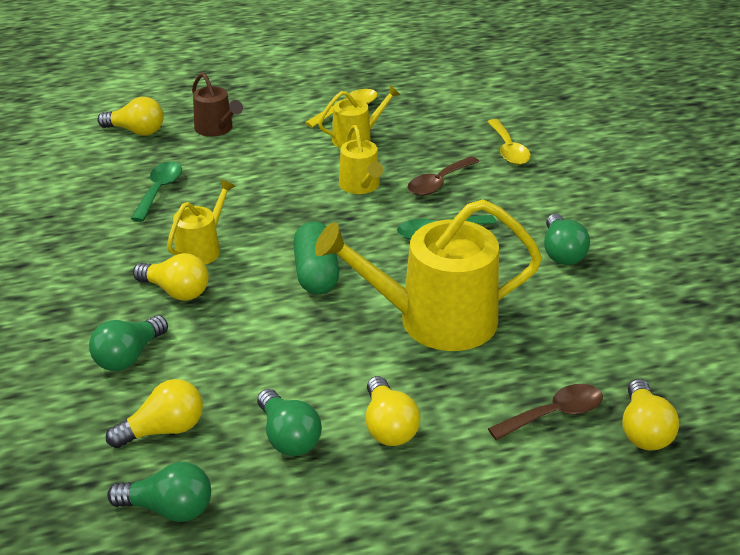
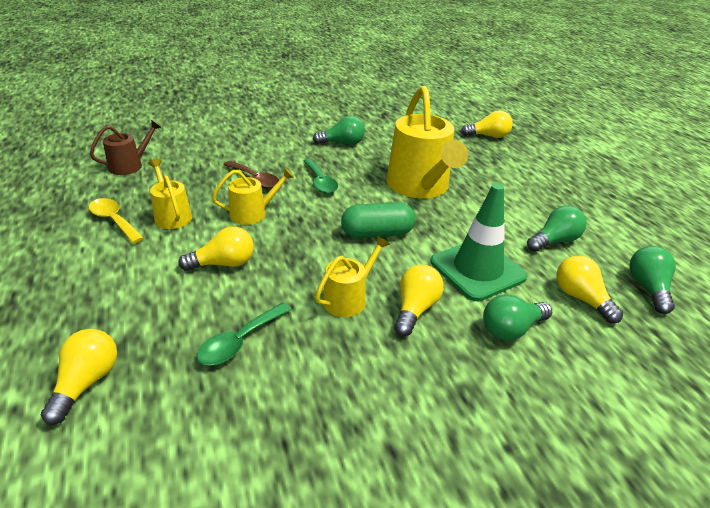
camera: 95 degrees left, 0 degrees up
green light bulb [89,315,168,371] -> green light bulb turned 120 degrees clockwise [483,294,552,341]
green spoon [131,161,182,222] -> green spoon turned 60 degrees counterclockwise [197,302,291,365]
yellow watering can [167,179,235,265] -> yellow watering can turned 105 degrees clockwise [315,236,390,317]
brown watering can [192,72,243,137] -> brown watering can moved to [90,120,161,175]
yellow light bulb [366,376,420,446] -> yellow light bulb moved to [178,226,254,271]
yellow spoon [487,119,531,165] -> none
brown spoon [488,384,603,440] -> none
none -> green traffic cone [430,184,528,301]

